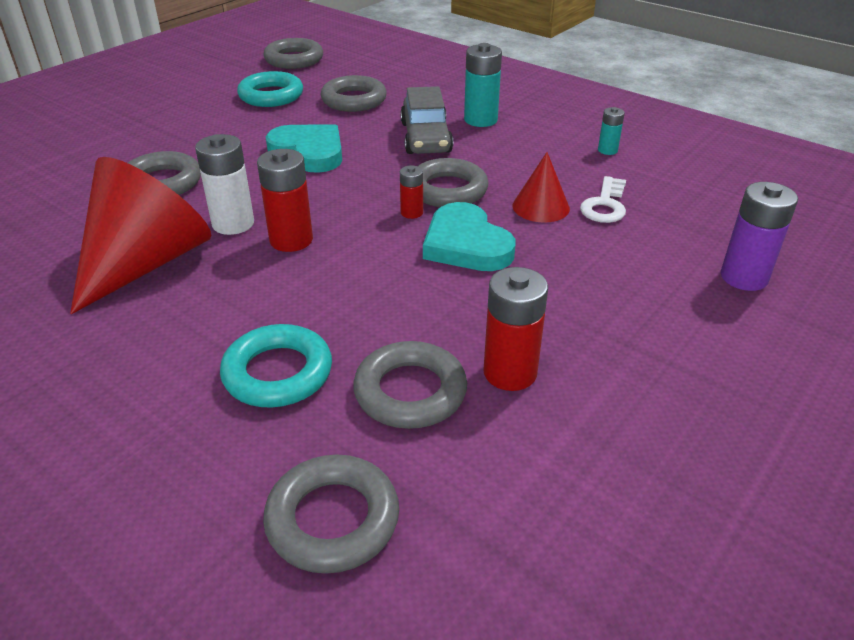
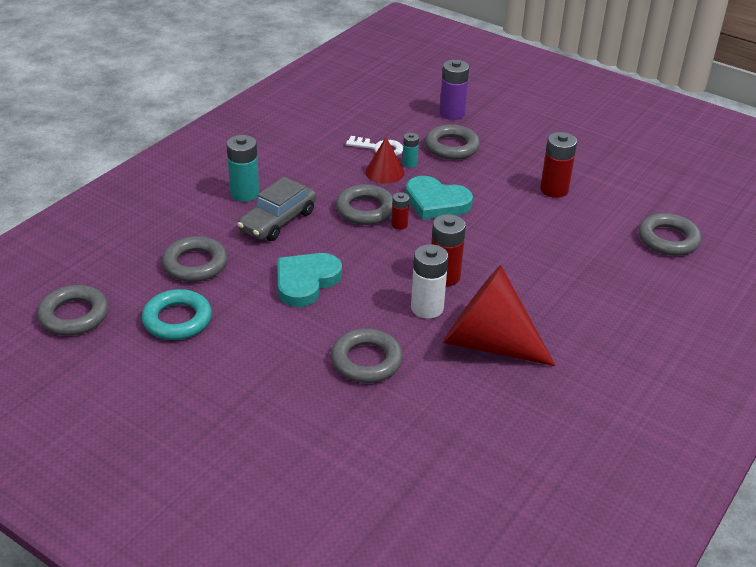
camera: 95 degrees left, 0 degrees up
turquoise ring [220,324,332,408] -> none
grey ring [353,341,467,429] -> grey ring moved to [425,124,480,160]
grey car [400,86,453,154] -> grey car turned 135 degrees clockwise [237,177,316,241]
turquoise heart [423,202,515,271] -> turquoise heart turned 60 degrees clockwise [406,176,473,220]
turquoise battery [598,107,625,155] -> turquoise battery moved to [402,133,419,168]

